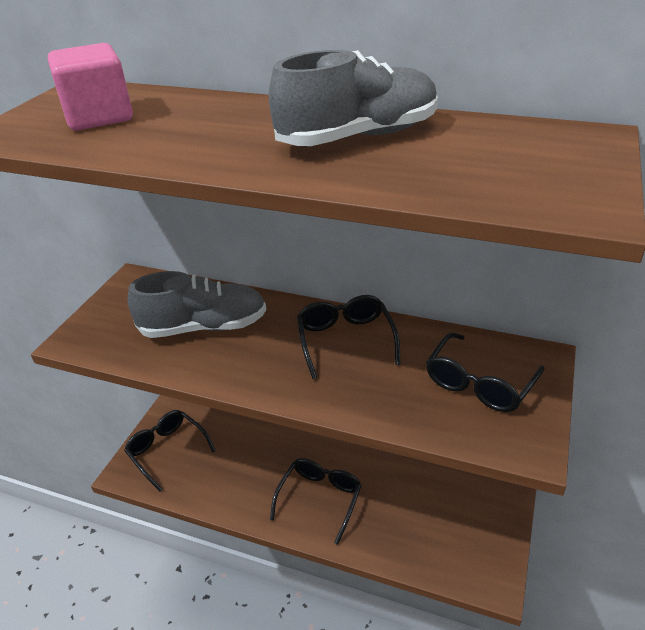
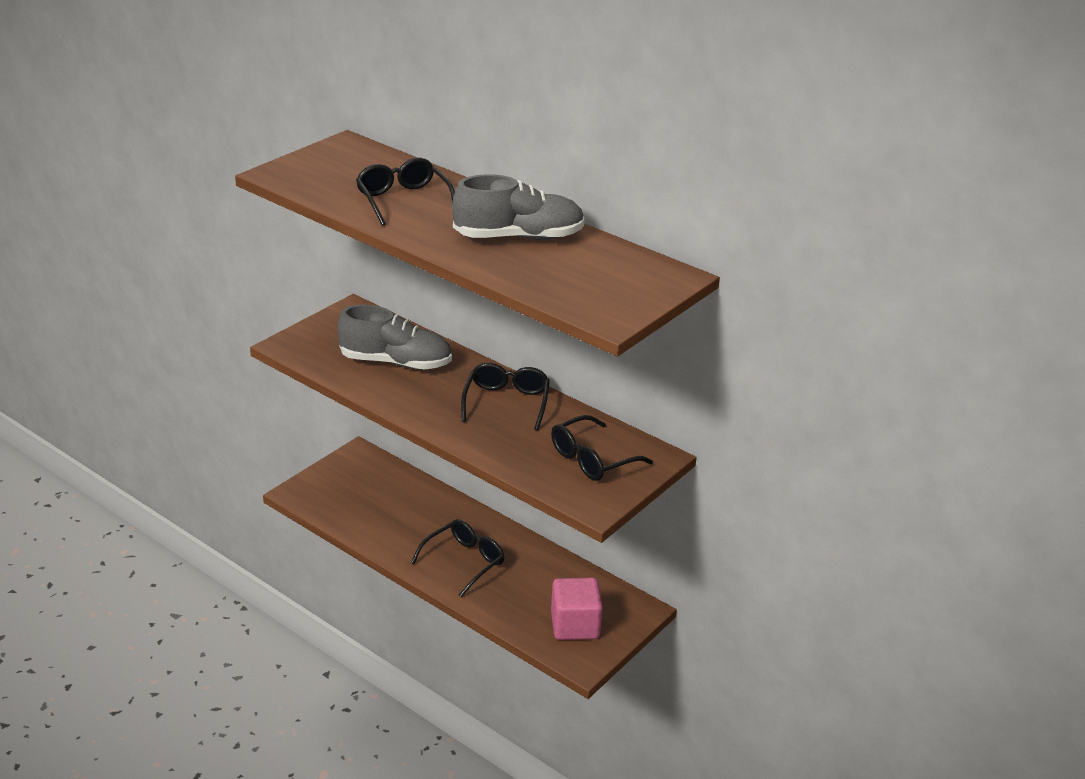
camera: 15 degrees right, 5 degrees down
pink cube [48,43,133,130] -> pink cube moved to [551,577,603,640]
black glasses [124,410,216,491] -> black glasses moved to [356,158,455,226]

